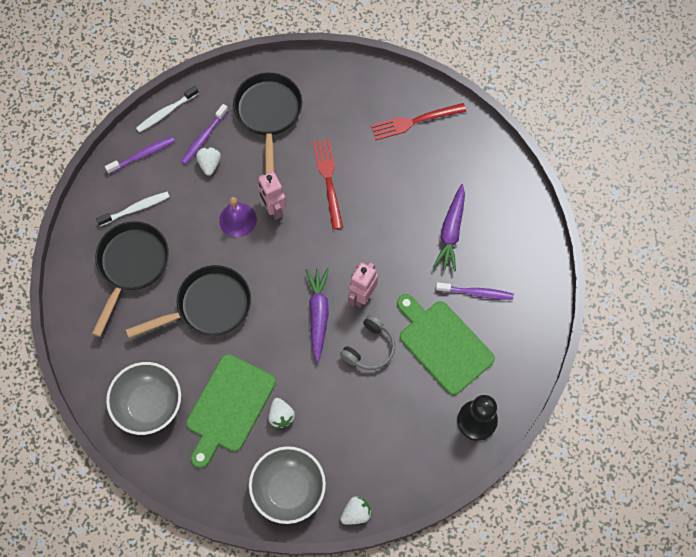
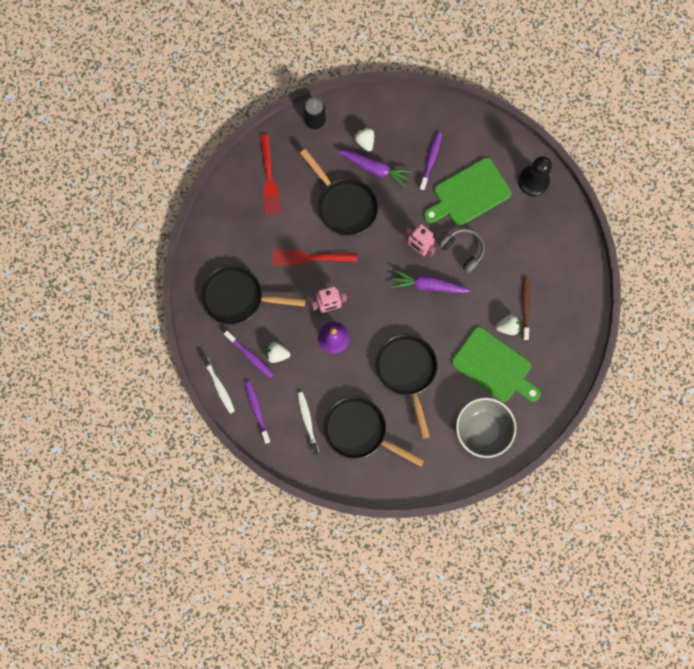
camera: 80 degrees left, 10 degrees up
grey bowl [249,446,326,524] -> none
white strawberry [340,496,372,525] -> white strawberry moved to [354,127,374,151]
none -> black pan [300,149,378,236]
none -> black can [303,97,326,129]
none -> brown toothbrush [522,277,530,340]

